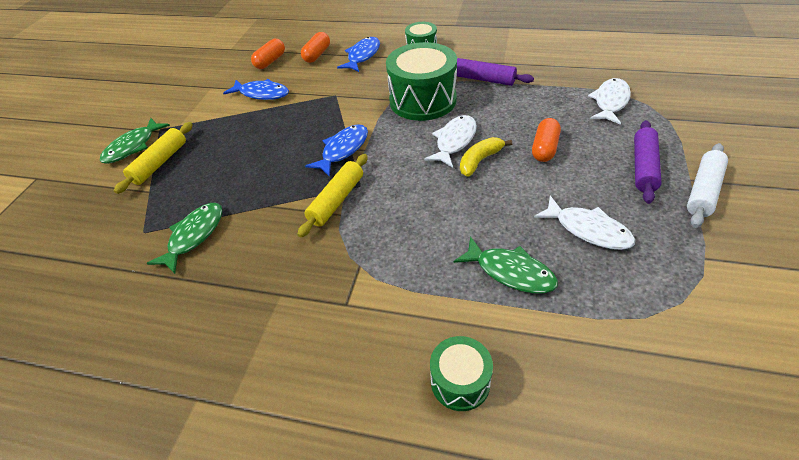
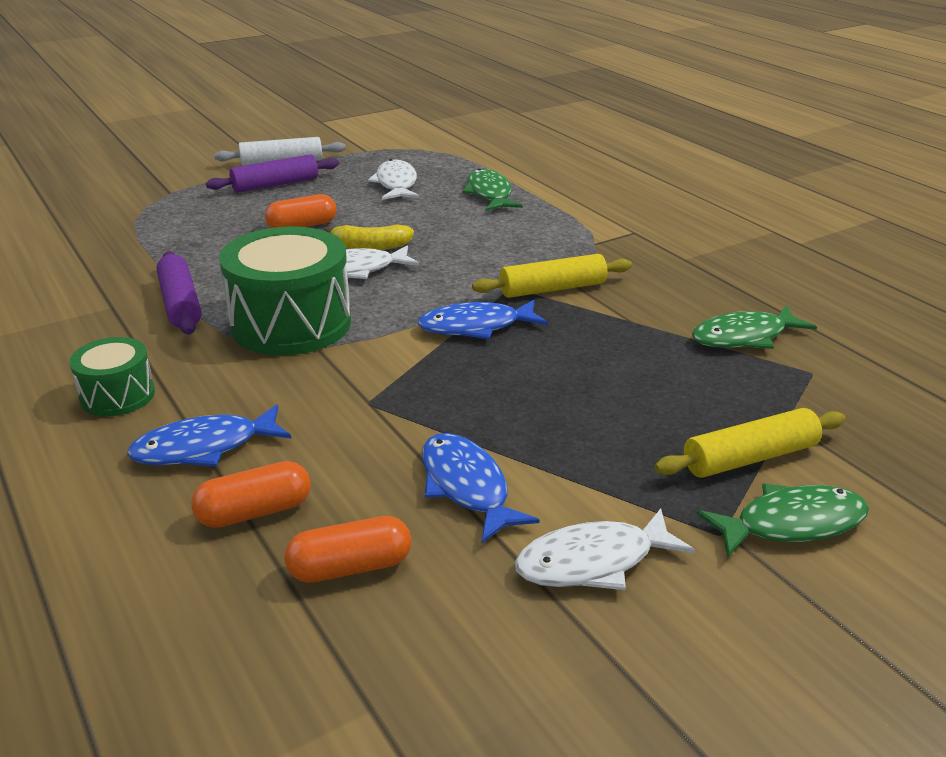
camera: 140 degrees left, 15 degrees down
green drum [430,336,493,411] -> none
white fish [588,78,631,125] -> white fish moved to [515,508,695,590]

